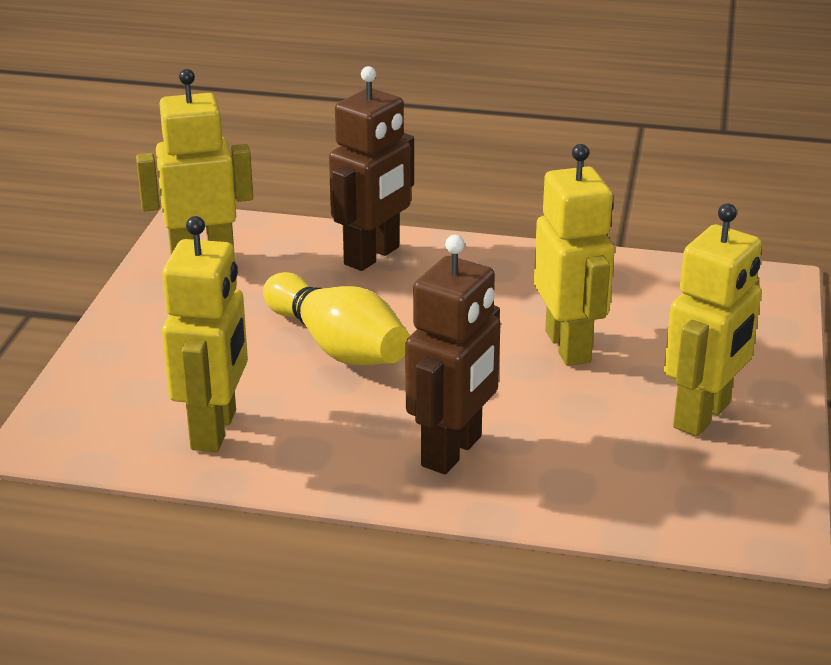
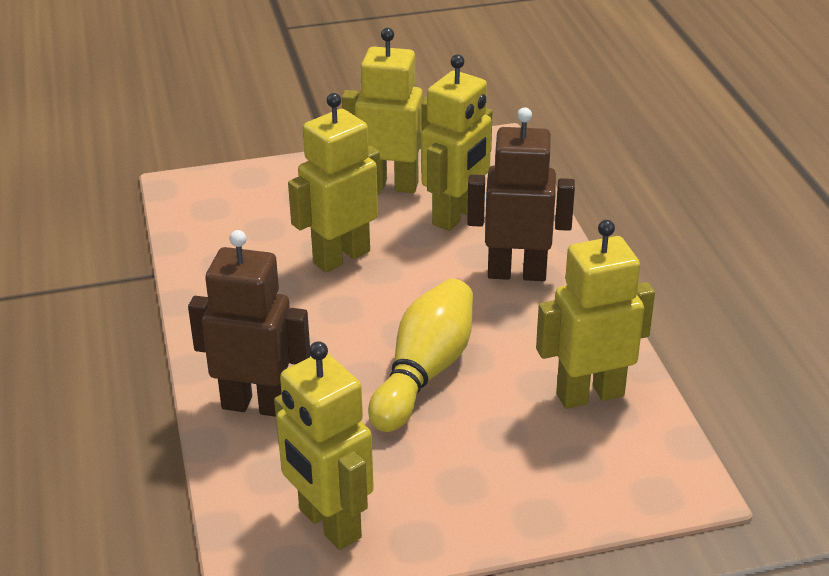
camera: 115 degrees left, 5 degrees up
none -> yellow robot [421,54,493,231]

